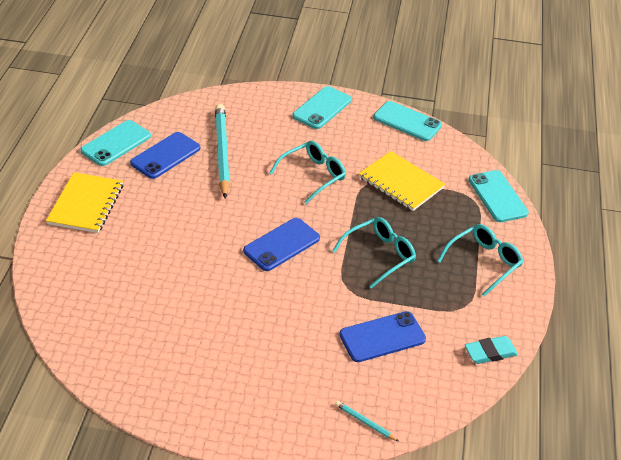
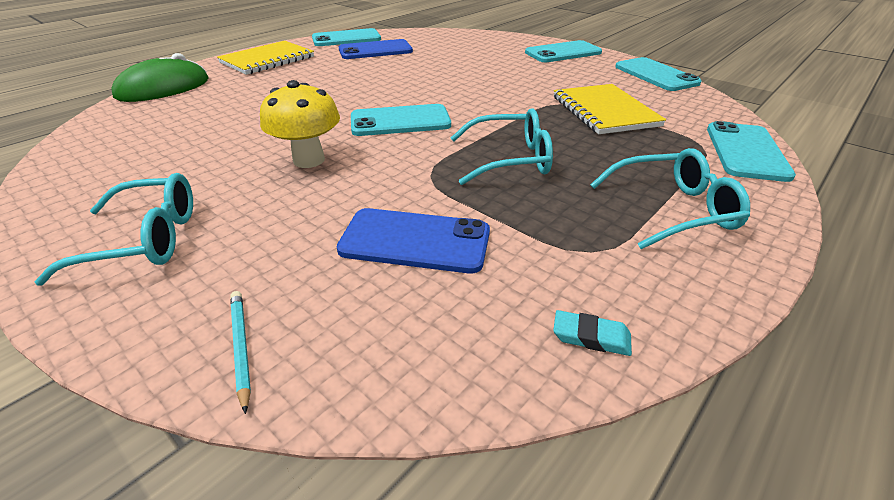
camera: 35 degrees right, 5 degrees down
turquoise pencil [215,104,230,199] -> none
blue phone [243,218,320,271] -> turquoise phone [351,104,451,136]
turquoise glasses [269,141,346,204] -> turquoise glasses moved to [35,173,193,286]
turquoise eraser [465,336,518,364] -> turquoise eraser [553,310,632,356], size x0.66
none -> green mouse [111,53,209,102]
none -> yellow mushroom [260,80,340,168]

